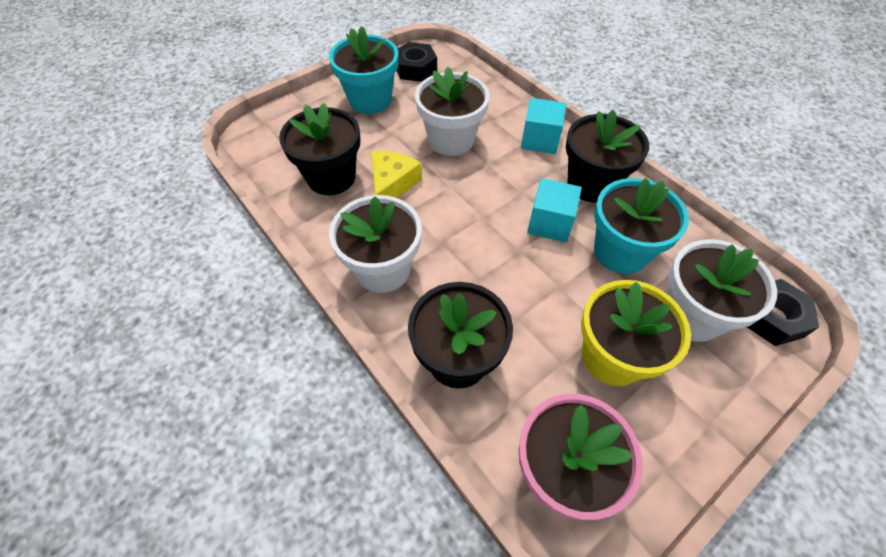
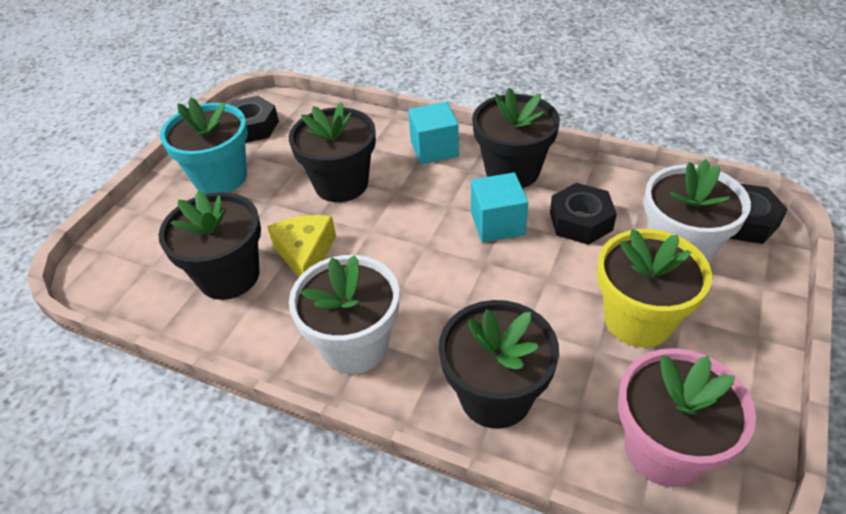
camera: 25 degrees left, 10 degrees down
white flower pot [415,67,490,156] -> black flower pot [289,102,376,202]
turquoise flower pot [594,178,689,274] -> black nut [550,183,617,245]

